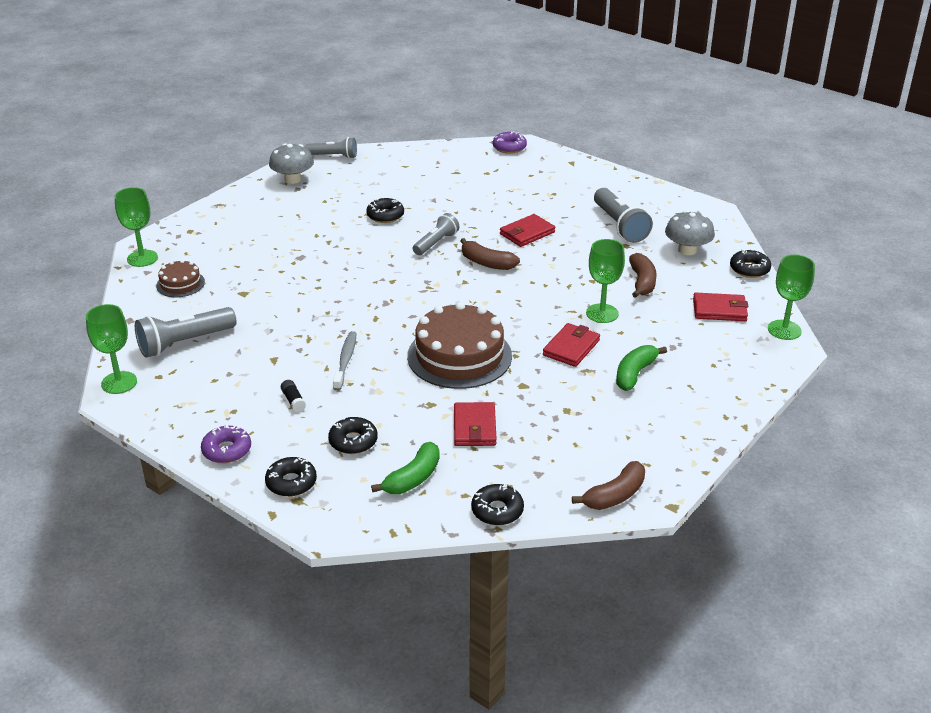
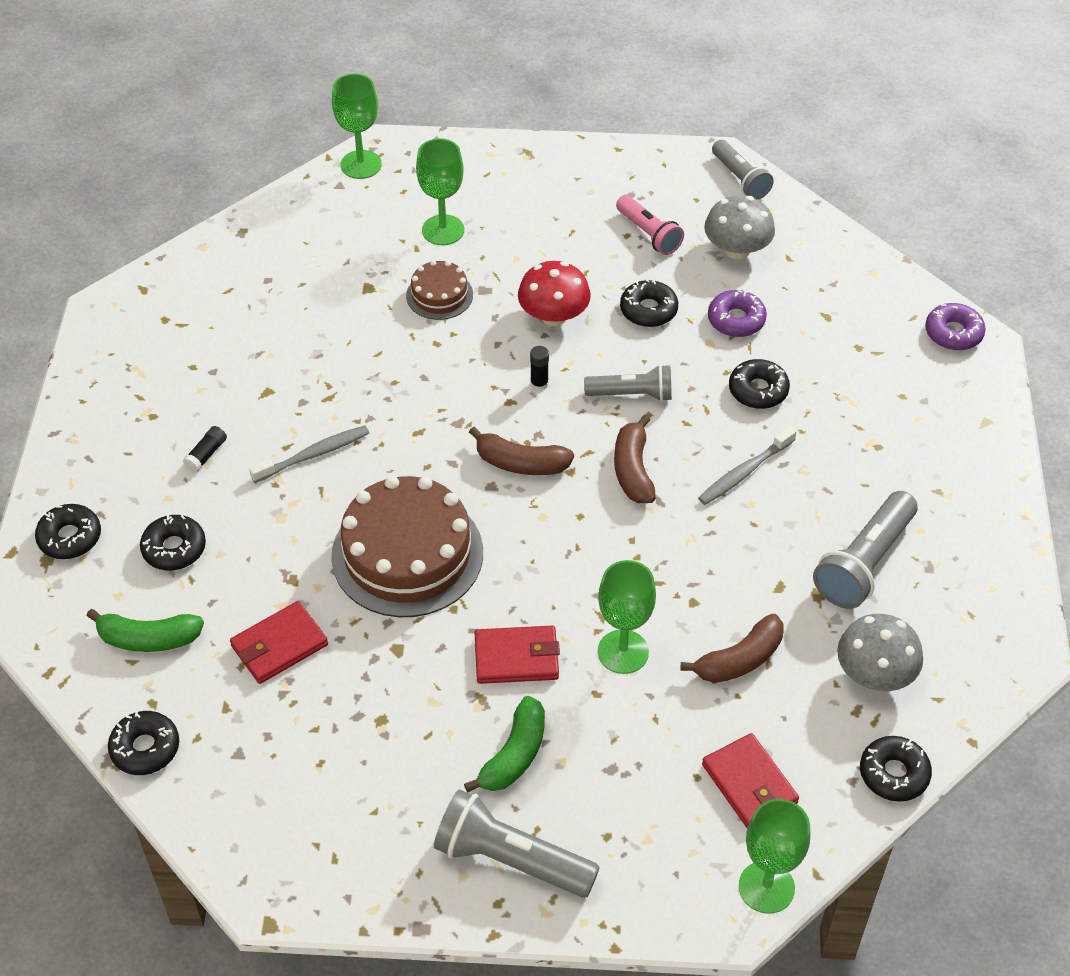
camera: 55 degrees right, 15 degrees up
green goblet [86,304,137,394] -> green goblet moved to [416,138,464,245]
grey flashlight [135,307,237,357] -> grey flashlight moved to [434,789,600,898]
brown cake [156,259,205,297] -> brown cake moved to [406,260,473,320]
purple donut [201,425,251,463] -> purple donut moved to [708,290,767,337]
grey mushroom [269,143,314,184] -> grey mushroom moved to [704,195,775,259]
red wallet [500,214,555,247] -> grey toothbrush [698,426,797,505]
brown banana [572,461,645,510] -> brown banana moved to [469,427,574,475]
green banana [616,345,667,391] -> green banana turned 120 degrees clockwise [464,696,545,792]
none -> red mushroom [518,261,591,326]
none -> black glue stick [530,346,549,391]
none -> pink flashlight [616,195,684,255]
none -> black donut [729,359,790,409]

